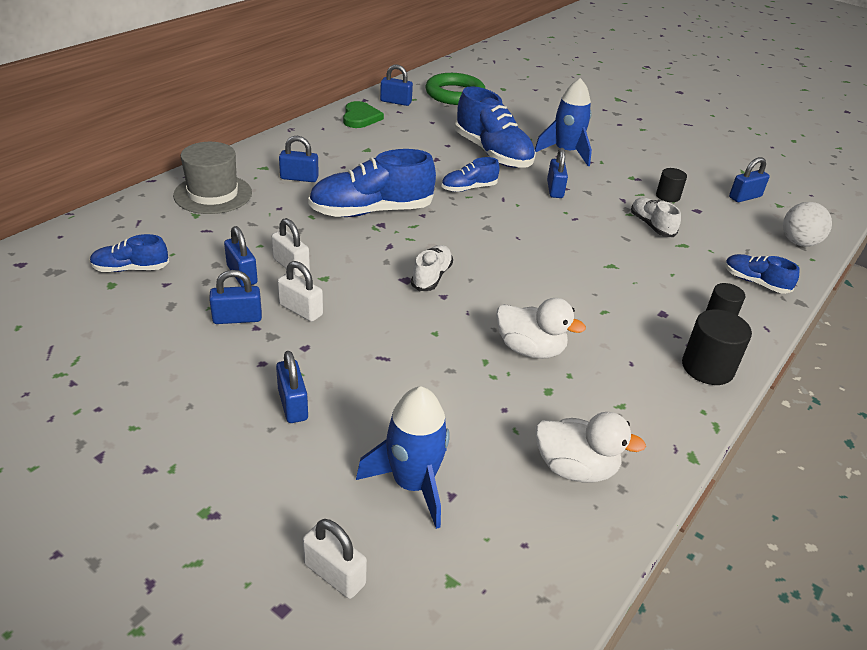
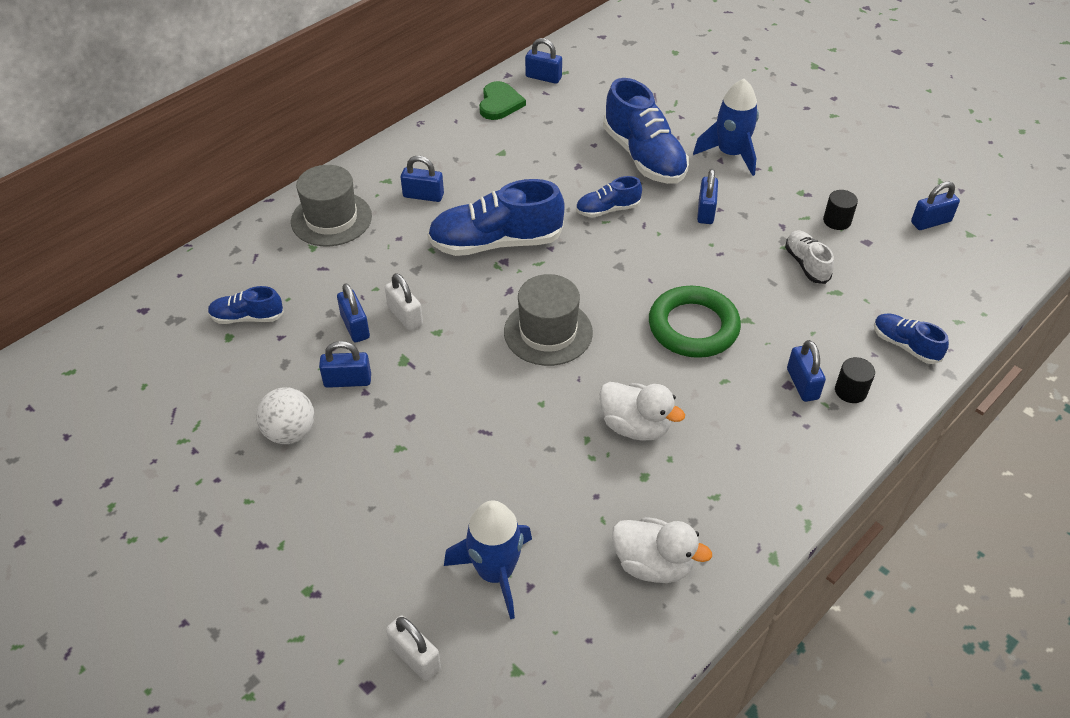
camera: 10 degrees right, 10 degrees up
blue padlock [276,351,308,423] -> blue padlock moved to [787,340,826,402]
white padlock [277,261,323,322] -> none
white shoe [411,245,453,291] -> grey hat [504,274,593,366]
green ring [426,73,485,105] -> green ring moved to [649,286,741,358]
black cylinder [682,310,752,385] -> none
white ball [783,202,832,247] -> white ball moved to [256,387,315,444]

